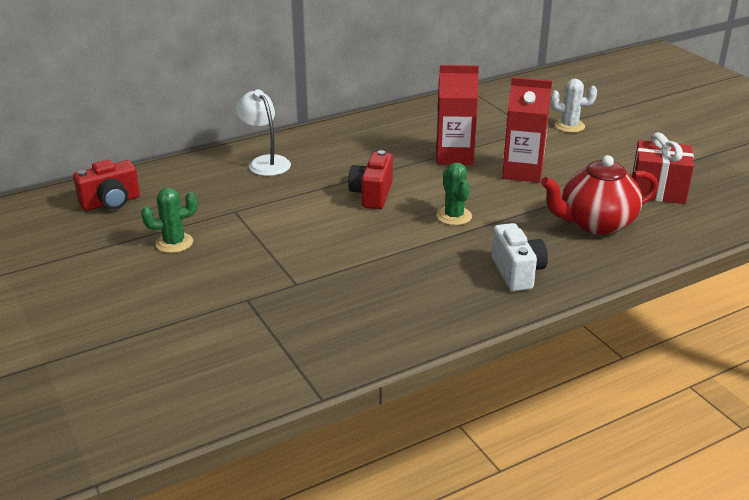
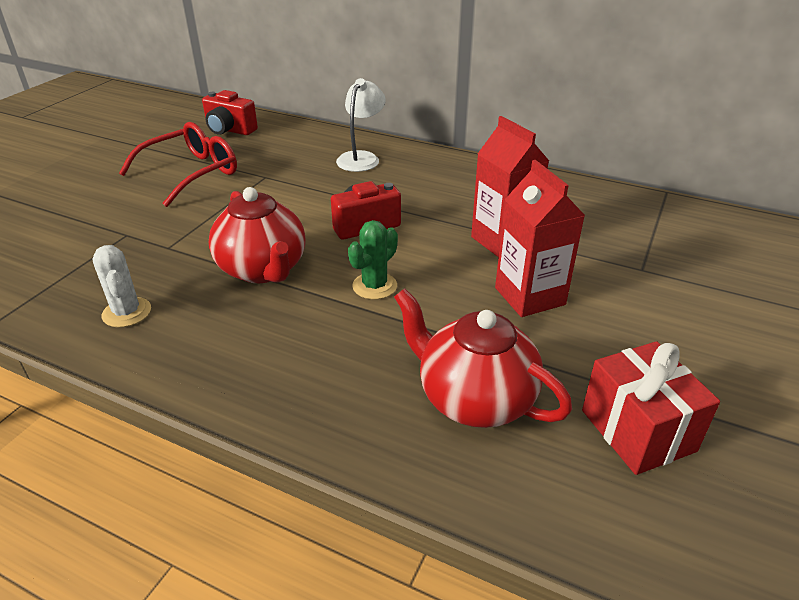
camera: 55 degrees right, 5 degrees up
green cactus [141,188,197,253] -> red glasses [119,122,237,207]
white camera [491,223,548,291] -> none
white cactus [550,79,597,133] -> white cactus moved to [93,245,151,327]
none -> red teapot [209,187,305,283]

